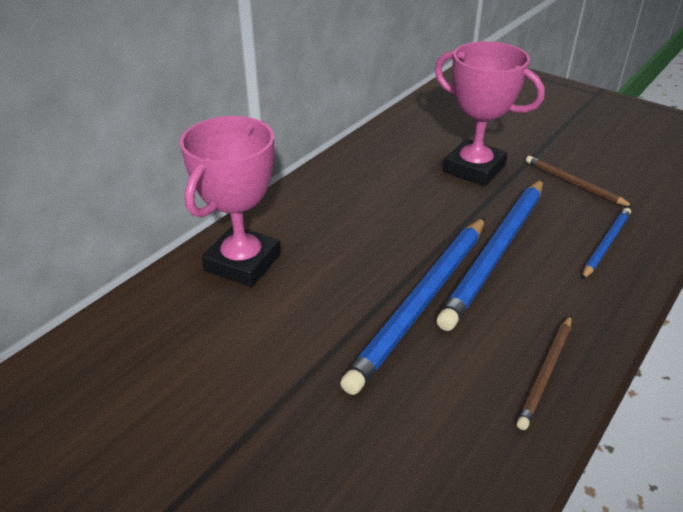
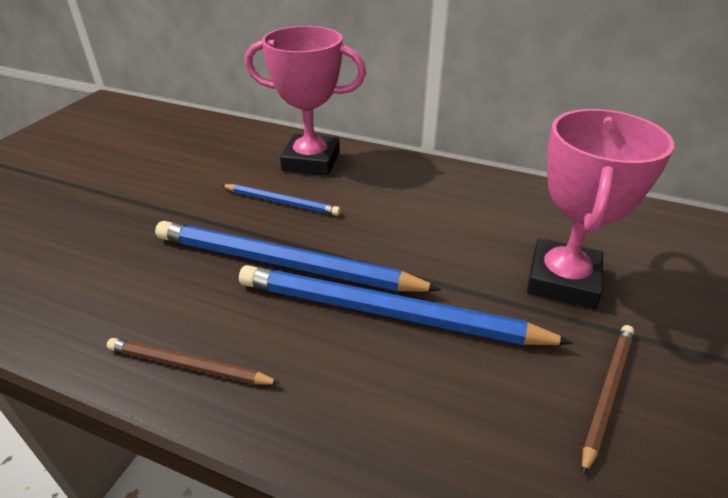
camera: 75 degrees right, 0 degrees up
blue pencil [582,208,631,280] -> blue pencil moved to [221,184,341,216]

